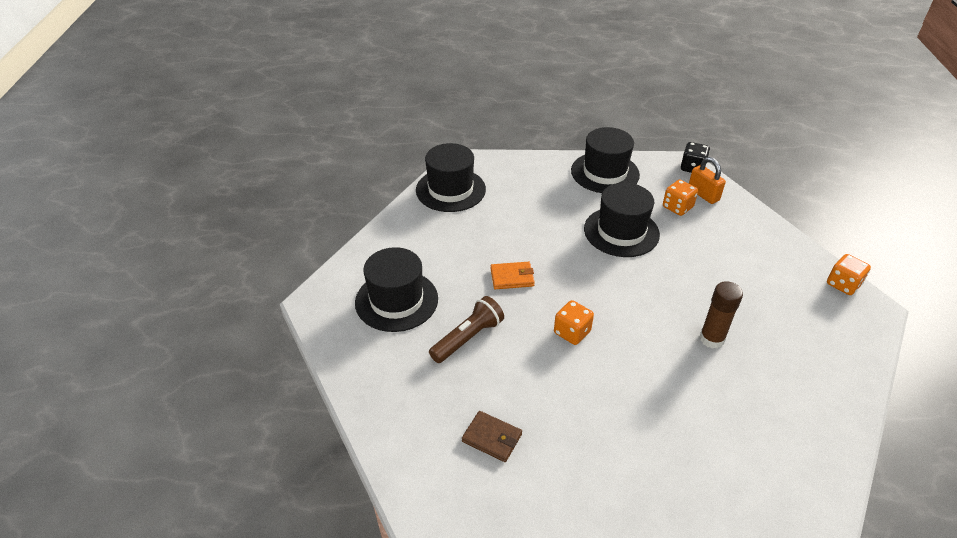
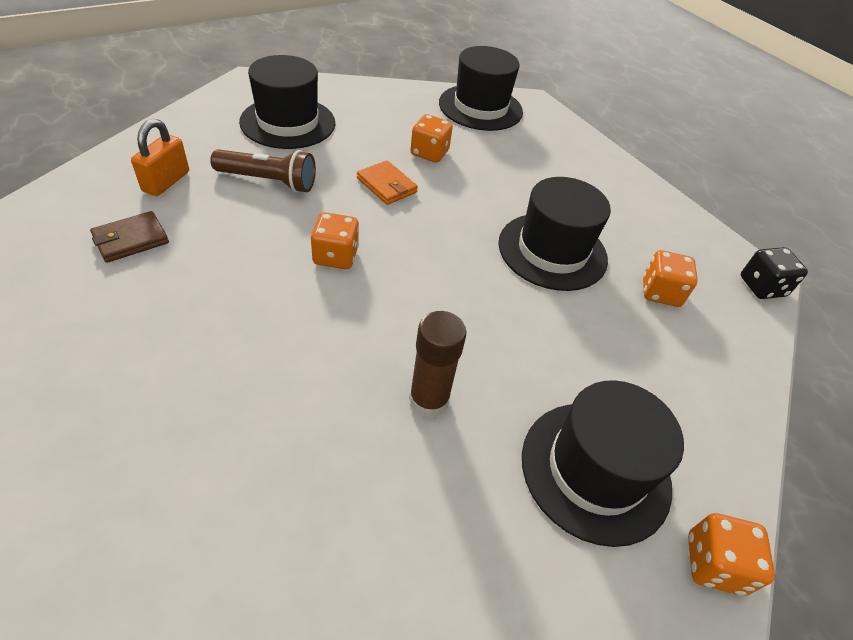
camera: 50 degrees right, 5 degrees up
brown wallet [462,411,522,462] -> brown wallet turned 60 degrees clockwise [90,211,169,263]
black hat [571,127,640,193] -> black hat moved to [522,380,684,547]
orange padlock [689,157,726,204] -> orange padlock moved to [131,119,189,196]
none -> orange dice [410,114,453,163]

